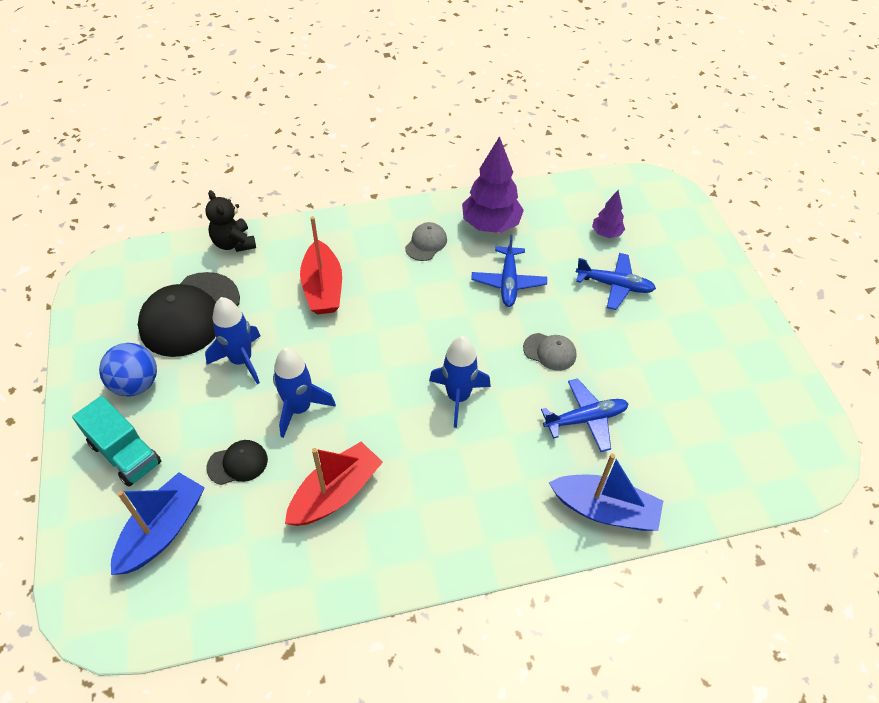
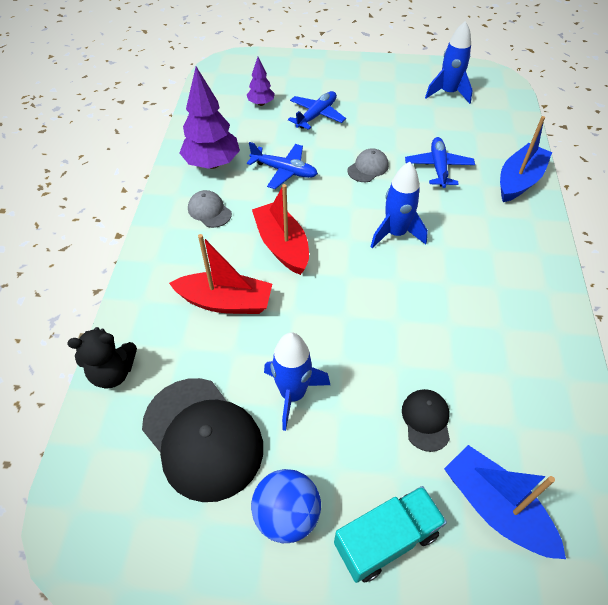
camera: 70 degrees left, 0 degrees up
blue rocket [273,348,336,438] -> blue rocket moved to [425,21,473,104]
red boat [285,442,383,526] -> red boat moved to [252,184,309,275]

